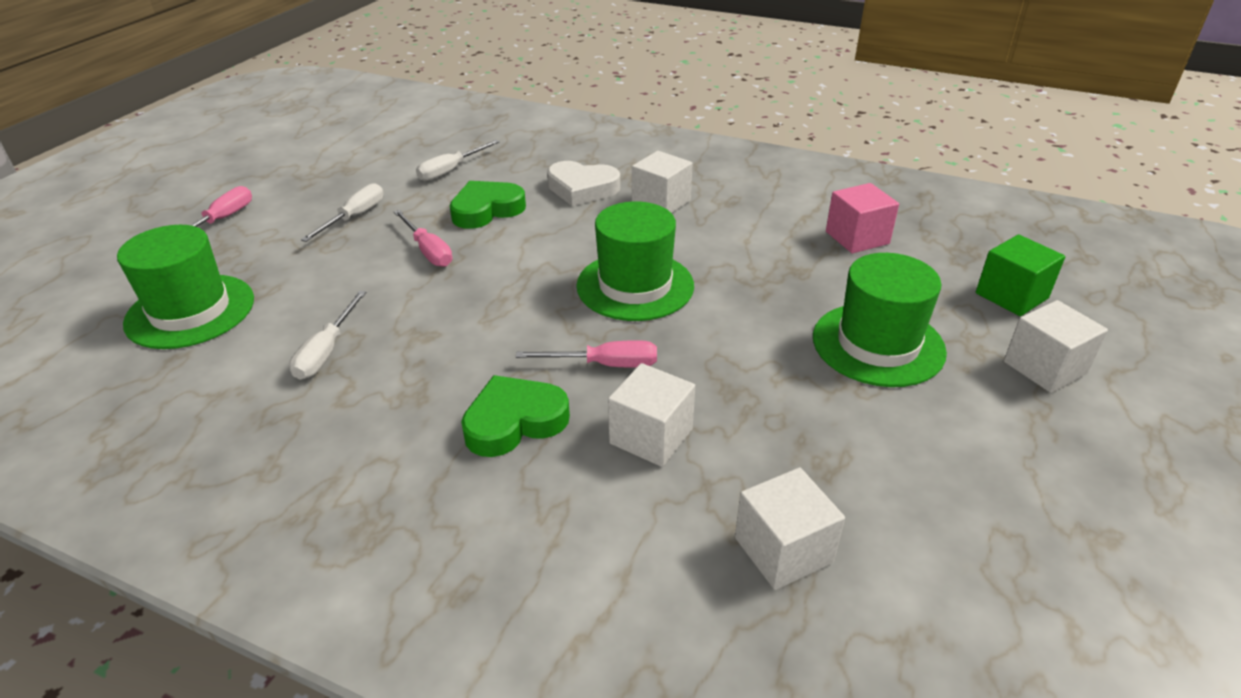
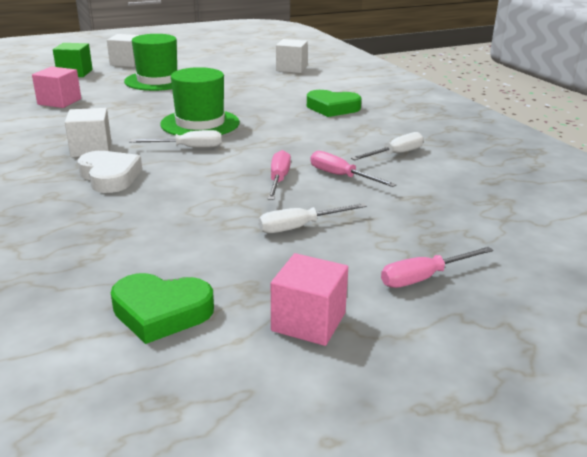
camera: 140 degrees left, 10 degrees down
green hat [117,225,254,349] -> none
white screwdriver [416,140,500,181] -> white screwdriver moved to [129,130,222,148]
green heart [450,181,526,229] -> green heart moved to [111,273,214,344]
pink screwdriver [516,340,657,367] -> pink screwdriver moved to [310,151,397,187]
white cube [608,363,695,467] -> none
none -> pink cube [271,253,348,346]

